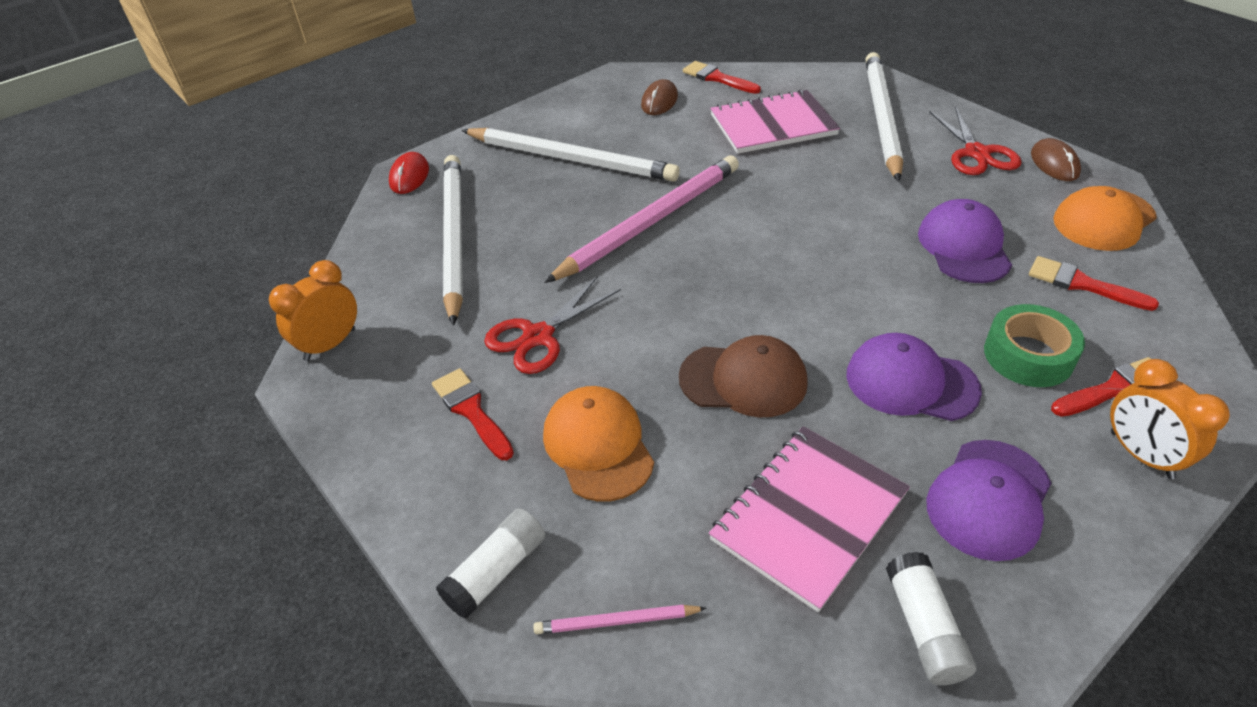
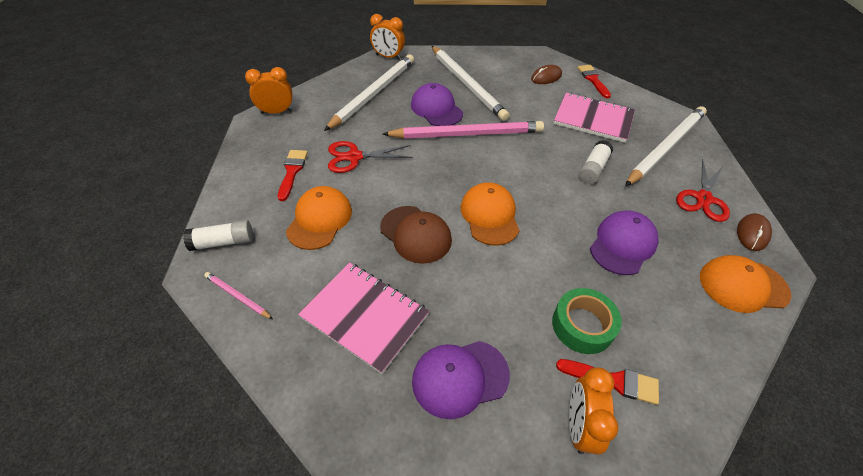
camera: 35 degrees right, 5 degrees up
red mouse [389,152,429,194] -> orange clock [370,14,405,60]
pink notebook [709,426,910,612] -> pink notebook turned 45 degrees clockwise [298,262,429,374]
purple cap [846,333,982,421] -> purple cap moved to [411,83,463,126]
white glue stick [886,552,976,685] -> white glue stick moved to [579,140,613,184]
red brush [1029,256,1159,311] -> none
none -> orange cap [461,182,520,246]

